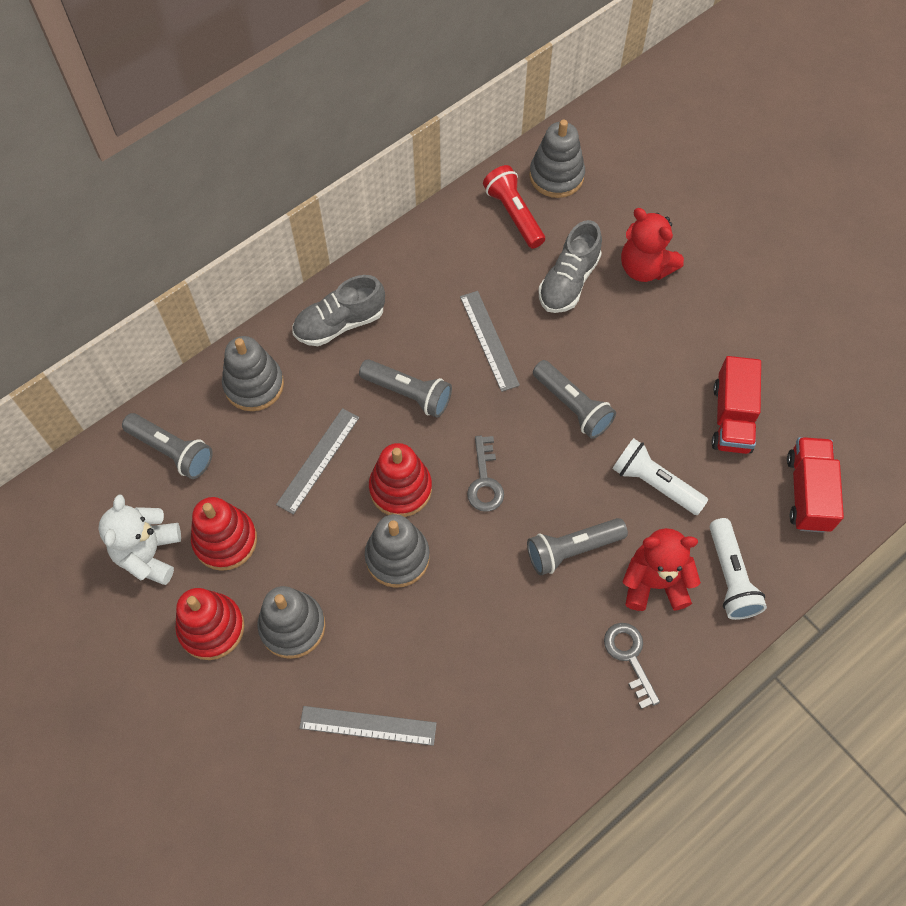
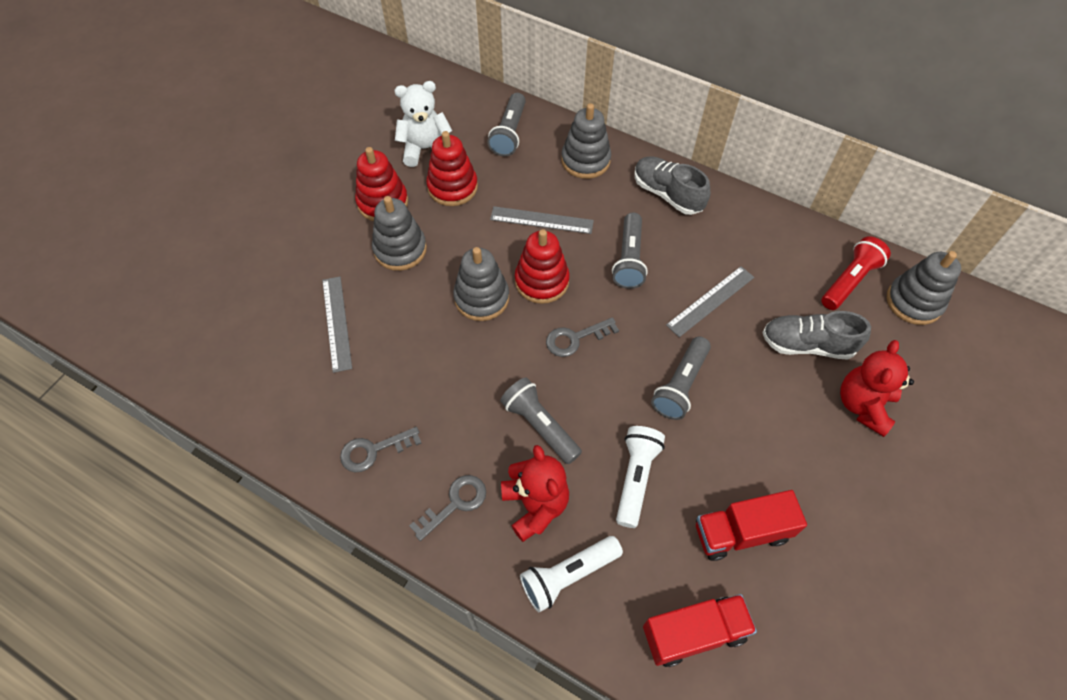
camera: 70 degrees right, 5 degrees down
none -> grey key [340,427,422,472]

